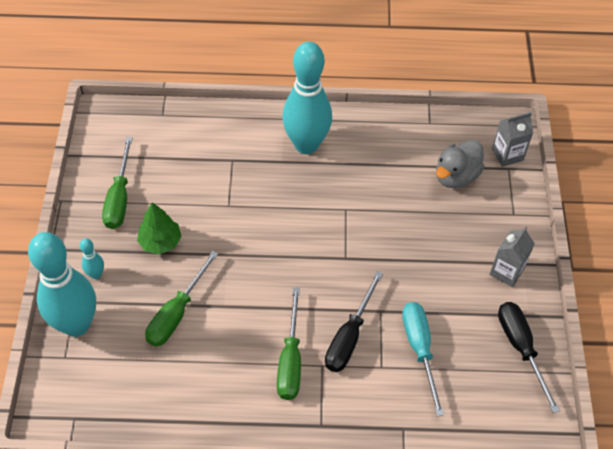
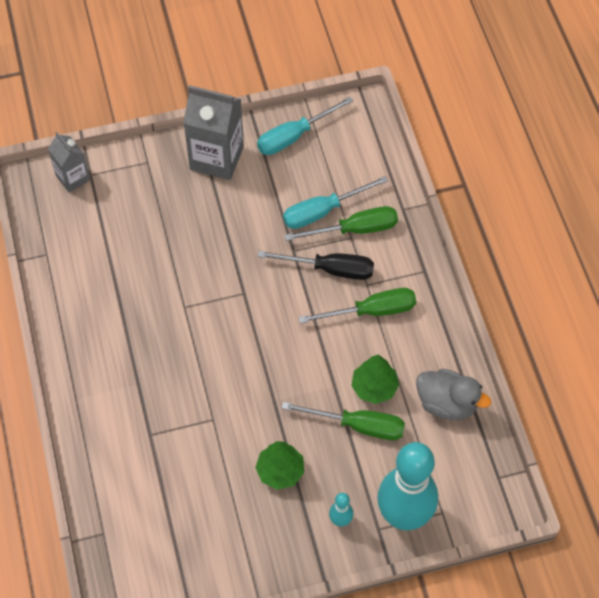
camera: 105 degrees left, 5 degrees up
green screwdriver [102,137,133,229] -> green screwdriver moved to [284,206,398,241]
turquoise bowling pin [282,42,332,154] -> none
grey duck [436,140,485,188] -> grey duck moved to [416,369,491,420]
grey carton [490,227,535,287] -> grey carton [183,85,244,180], size x1.70
black screwdriver [498,302,560,413] -> turquoise screwdriver [257,97,353,155]
none -> green tree [351,354,399,404]

